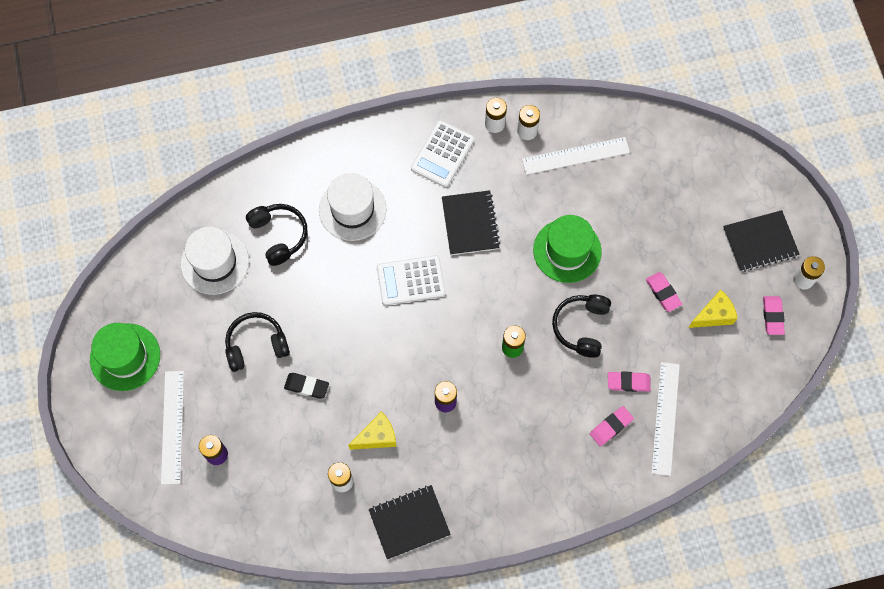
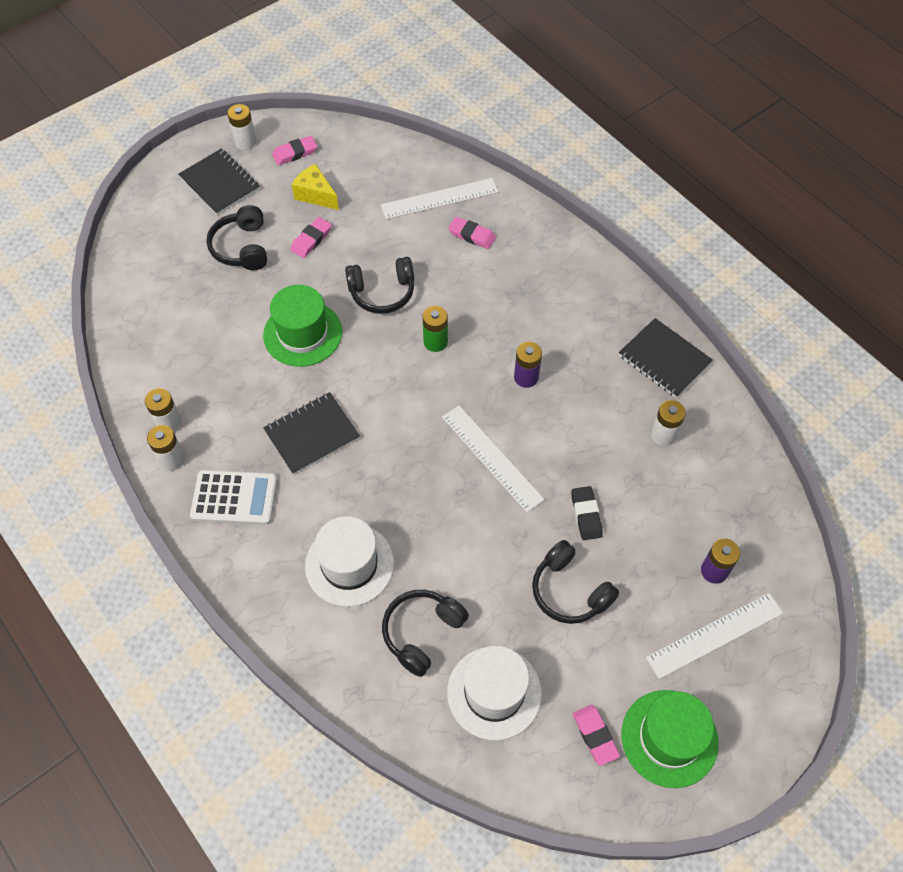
camera: 115 degrees left, 10 degrees down
yellow cheese [348,411,397,450] -> none
white calculator [377,255,445,306] -> none
white ruler [522,137,630,175] -> white ruler moved to [442,405,545,512]
pink eraser [608,371,651,392] -> pink eraser moved to [573,705,620,766]
none -> black headphones [207,205,267,270]

